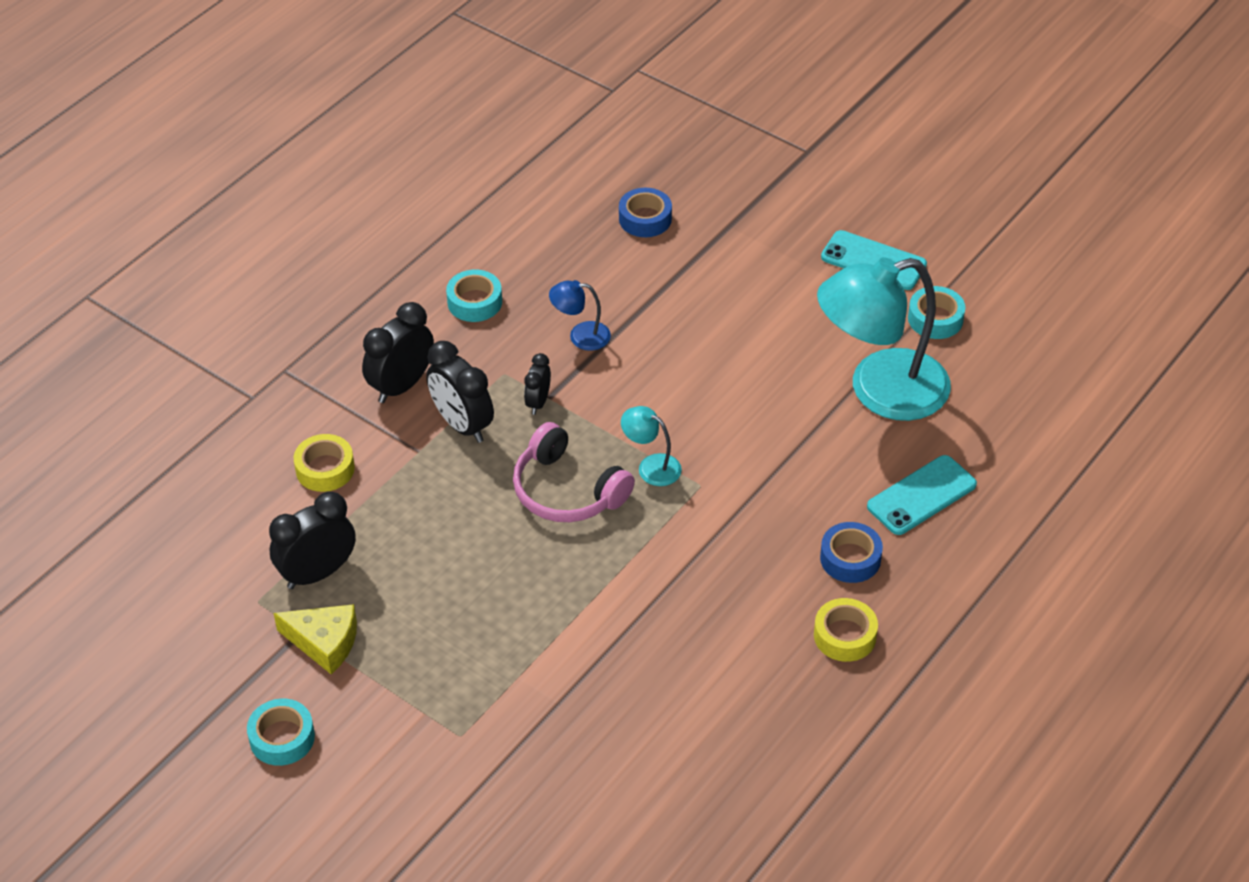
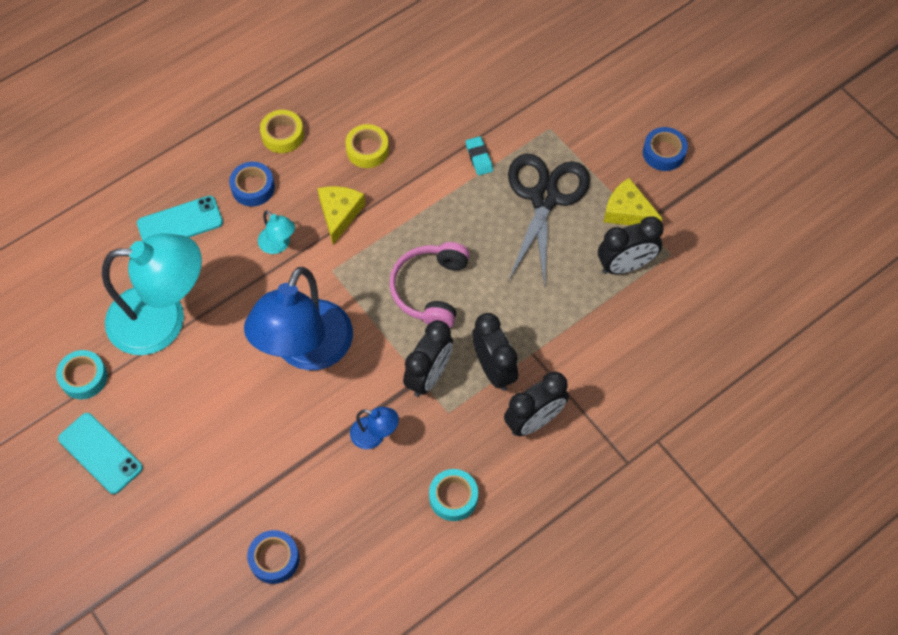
camera: 165 degrees left, 15 degrees up
turquoise tape [247,699,315,766] -> blue tape [643,127,688,171]
yellow tape [294,434,355,492] -> yellow tape moved to [345,124,389,168]
pink headphones [513,422,635,522] -> pink headphones turned 135 degrees counterclockwise [389,242,470,328]
black clock [524,353,551,415] -> black clock [403,320,453,397], size x1.76
turquoise lamp [621,406,682,486] -> turquoise lamp moved to [258,210,295,254]
none -> blue lamp [244,267,353,370]
none -> yellow cheese [317,186,365,245]
none -> turquoise eraser [466,136,493,175]
none -> black scissors [508,154,590,288]

